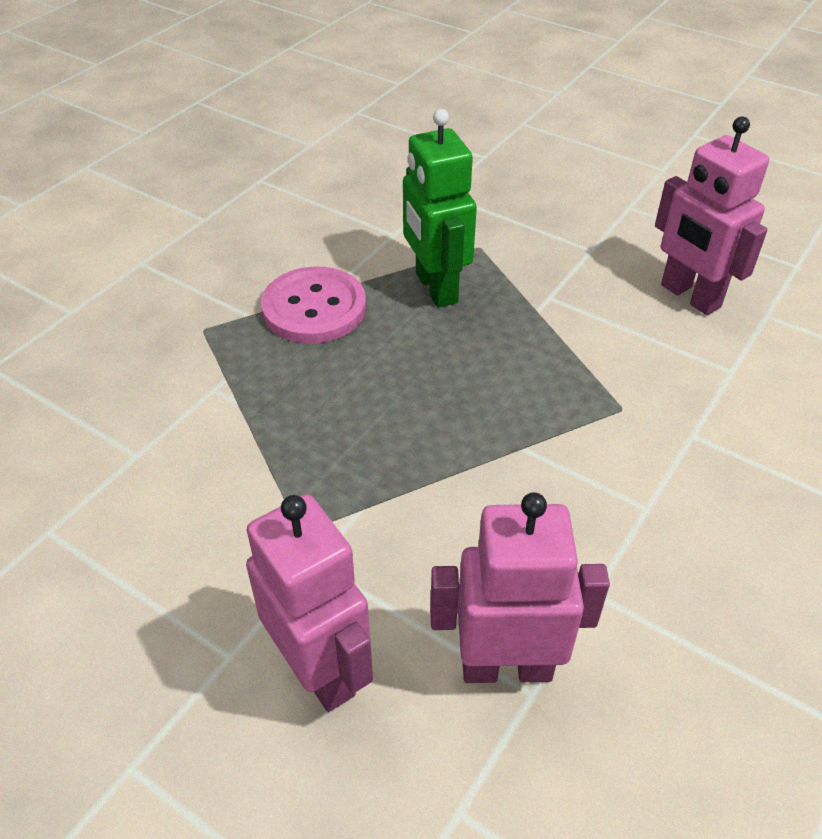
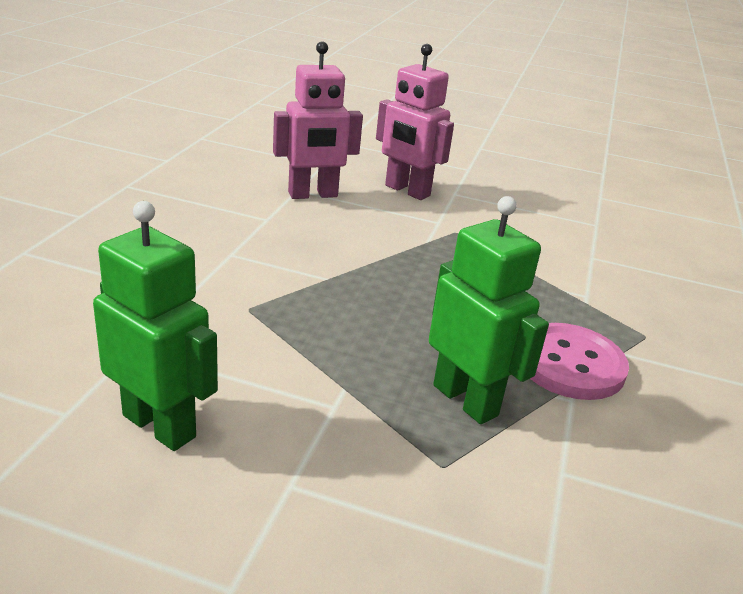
camera: 160 degrees right, 15 degrees down
pink robot [655,117,769,315] -> green robot [93,201,218,451]

